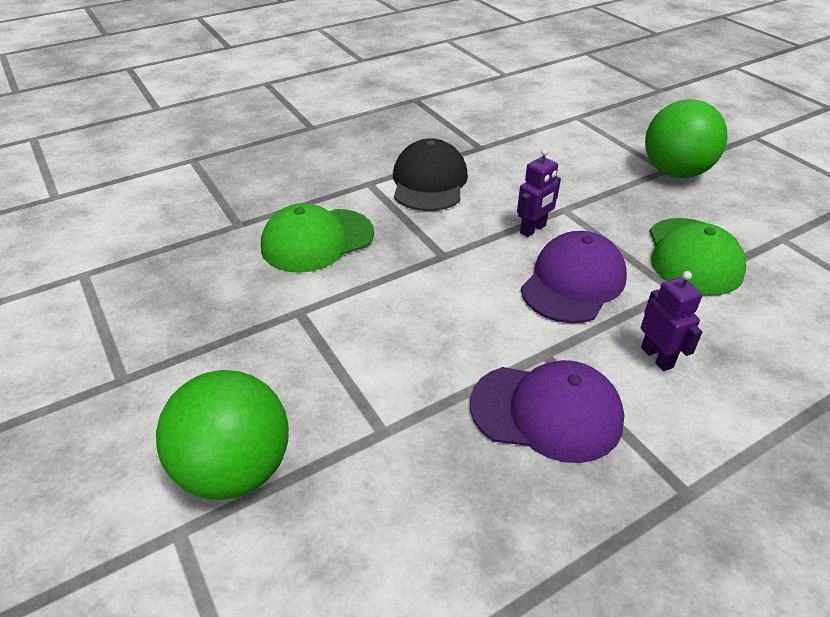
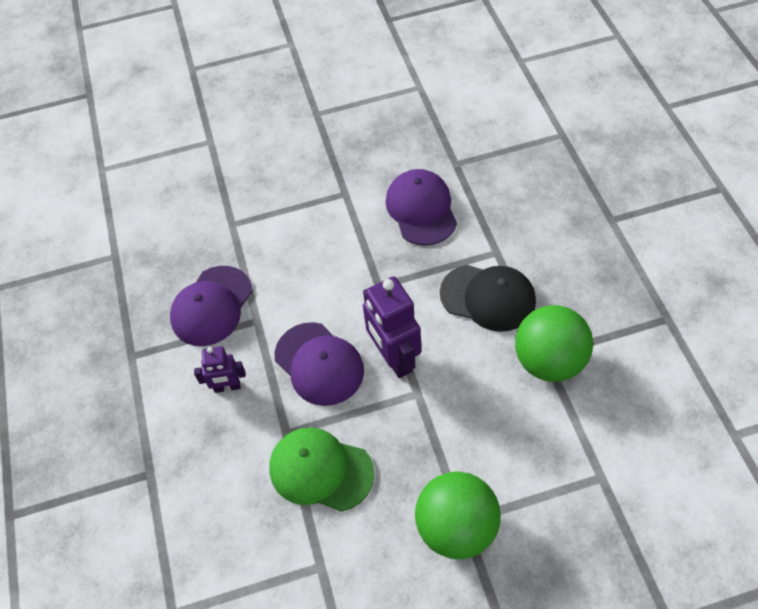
camera: 110 degrees right, 15 degrees up
green ball [156,370,289,500] -> green ball moved to [515,305,593,382]
green cap [261,203,374,273] -> purple cap [386,169,457,246]
purple robot [517,149,561,237] -> purple robot [363,276,421,378], size x1.75

